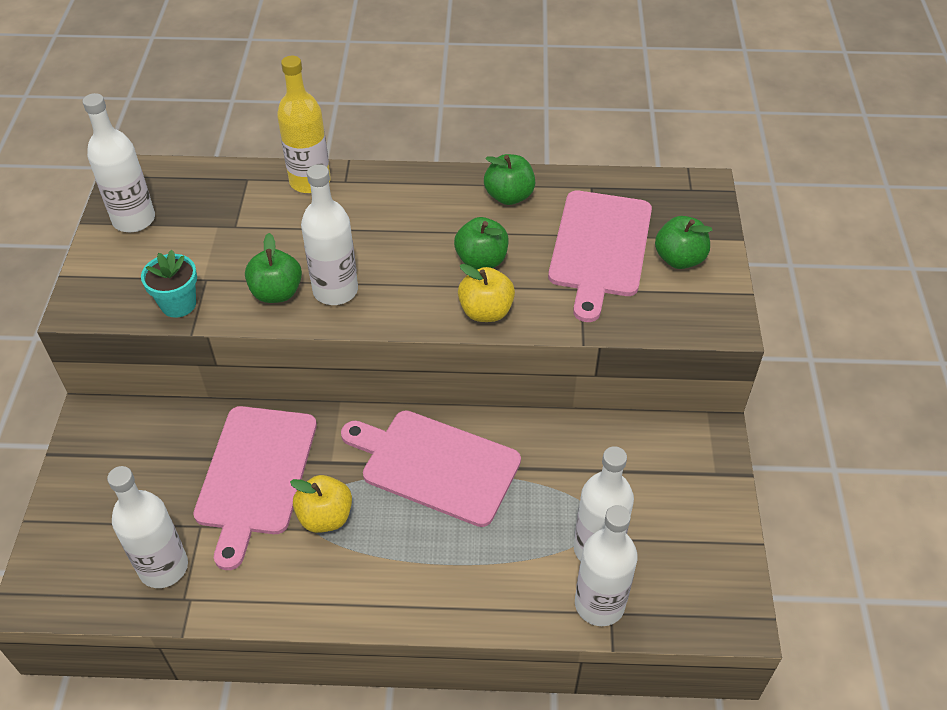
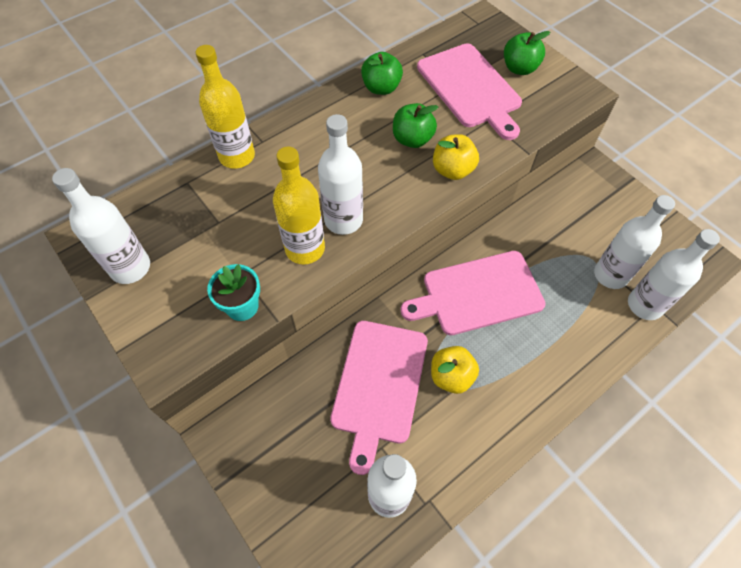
camera: 40 degrees left, 10 degrees up
pink cutting board [193,406,317,570] -> pink cutting board turned 45 degrees clockwise [330,321,428,475]
green apple [245,233,302,303] -> yellow bottle [273,146,325,264]

